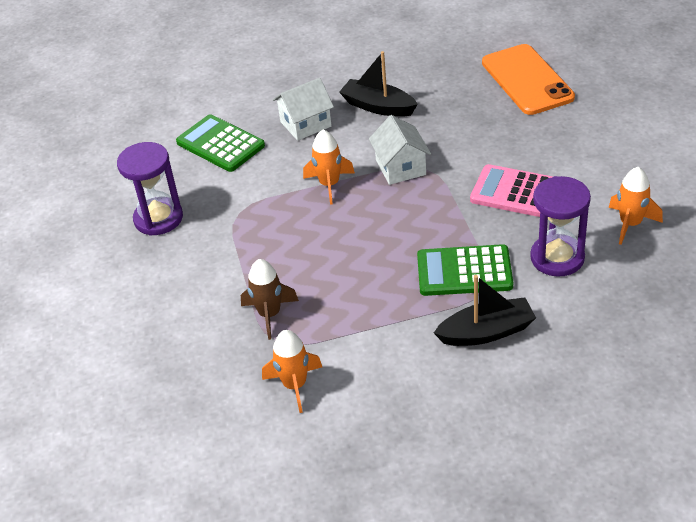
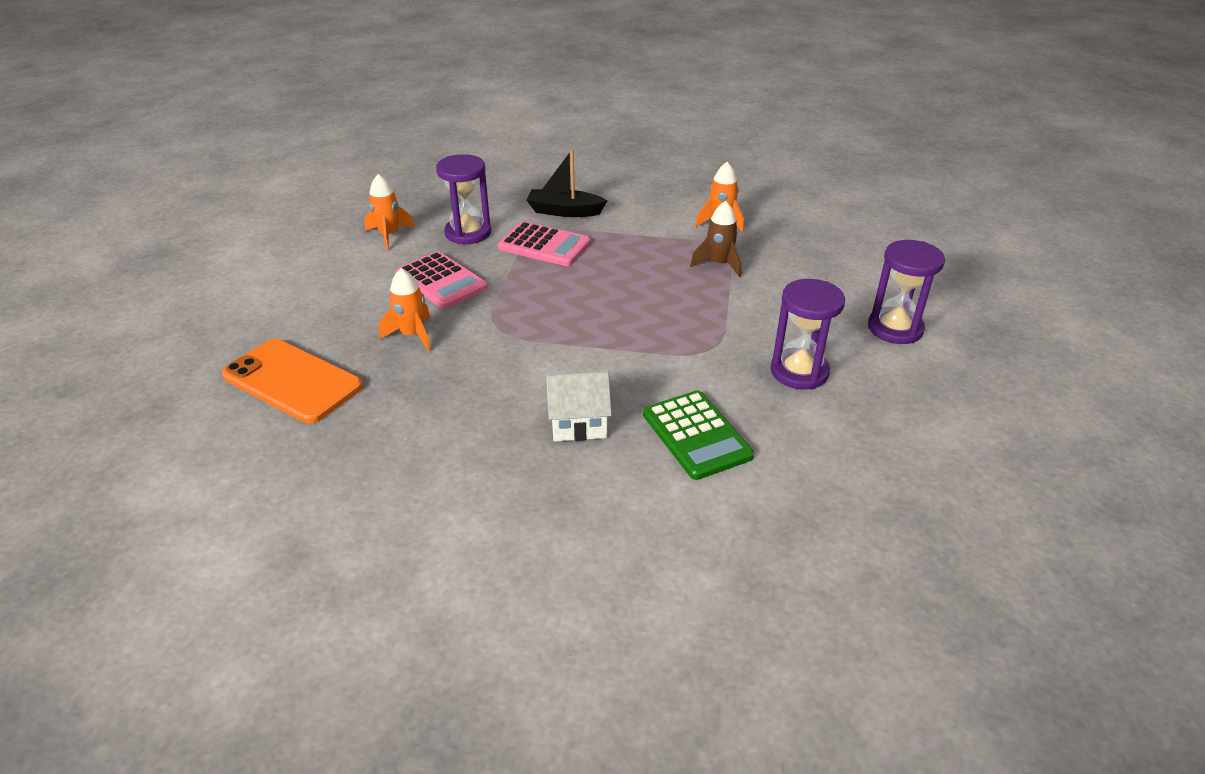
camera: 160 degrees left, 5 degrees down
orange rocket [303,130,355,205] -> orange rocket moved to [379,268,431,351]
black boat [339,51,418,117] -> none
white house [369,115,431,185] -> none
green calculator [417,244,513,296] -> pink calculator [498,221,590,266]
orange phone [482,44,575,115] -> orange phone turned 60 degrees counterclockwise [222,339,363,423]
none -> purple hourglass [868,240,945,344]

